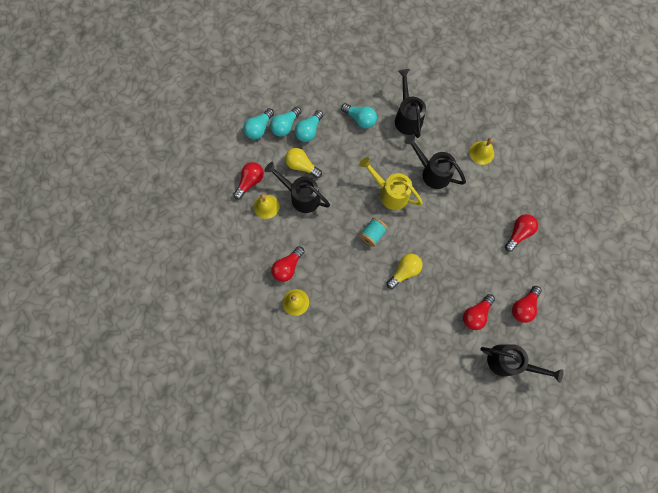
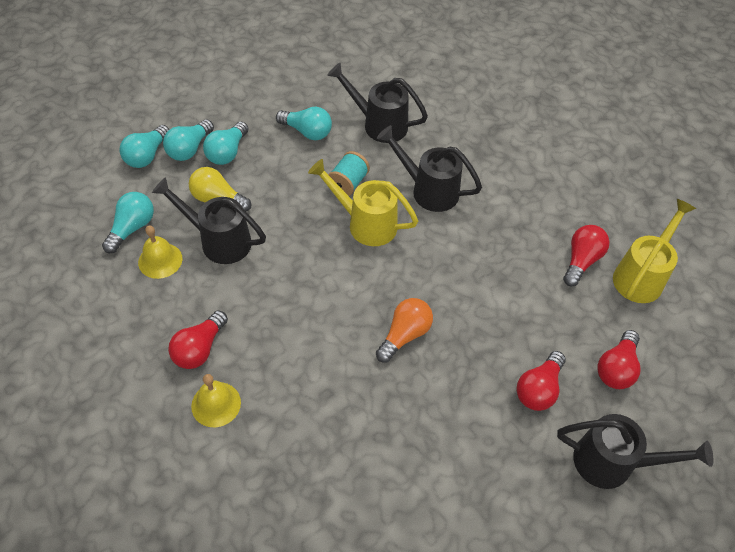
camera: 10 degrees left, 20 degrees down
red light bulb [233,162,264,200] -> turquoise light bulb [102,192,154,253]
turquoise spool [359,217,388,247] -> turquoise spool moved to [328,151,370,196]
yellow light bulb [387,254,423,289] -> orange light bulb [376,298,433,362]
black watering can [395,69,426,138] -> black watering can turned 45 degrees counterclockwise [327,63,428,143]
yellow bell [469,138,494,165] -> none
none -> yellow watering can [613,199,696,303]

